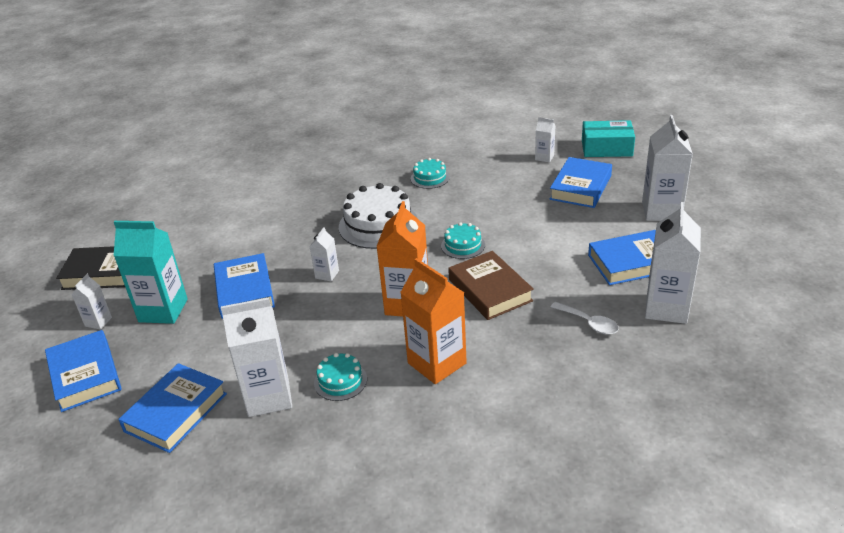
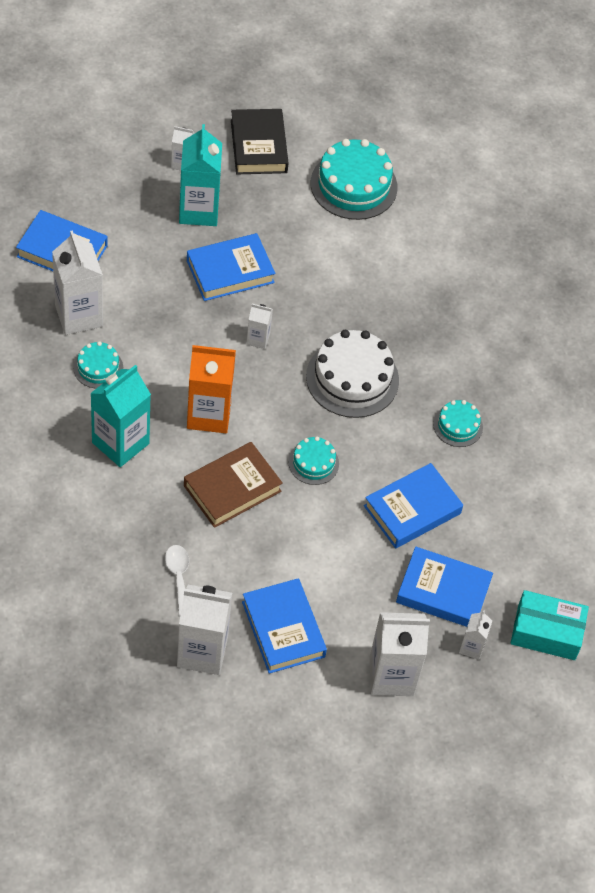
camera: 75 degrees right, 20 degrees up
blue book [45,330,122,412] -> blue book moved to [364,463,463,549]
orange carton [400,258,467,384] -> turquoise carton [90,365,151,467]
white carton [535,117,556,163] -> white carton moved to [459,611,492,660]
white spoon [551,302,619,334] -> white spoon turned 135 degrees clockwise [165,545,189,617]
turquoise box [582,120,635,157] -> turquoise box turned 75 degrees counterclockwise [511,590,589,660]
none -> turquoise cake [311,139,397,220]

